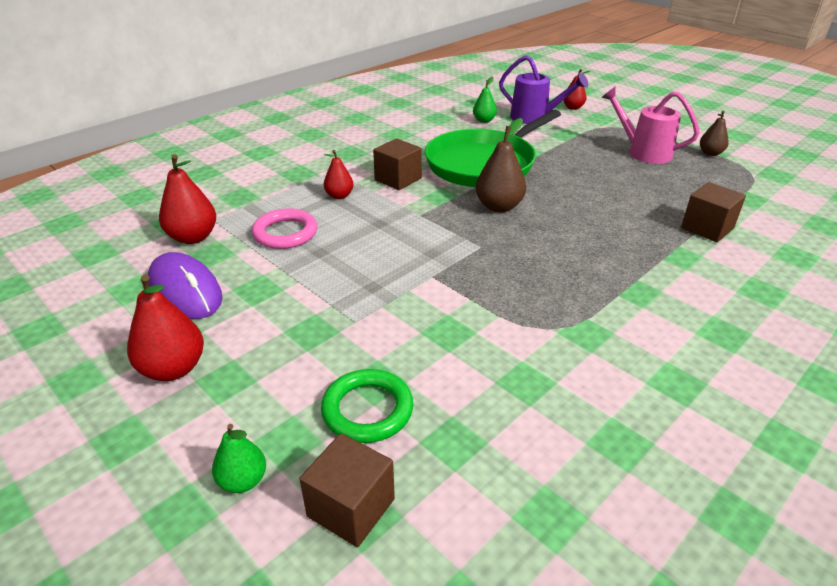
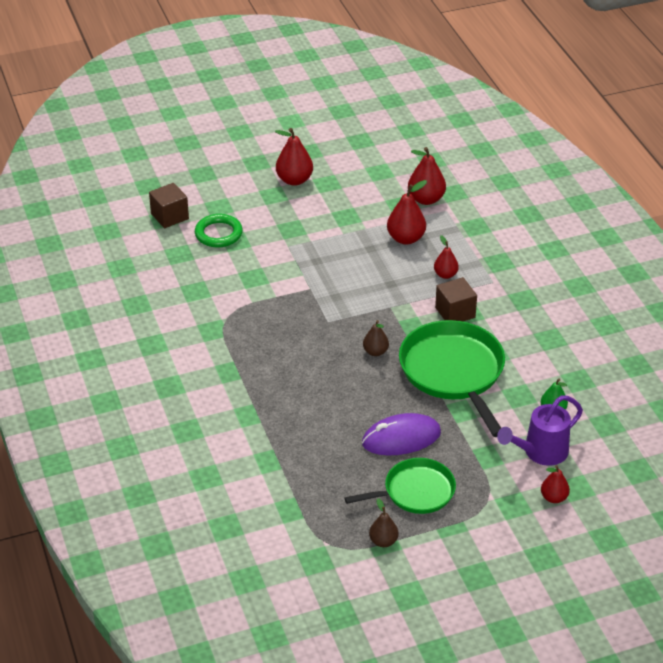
camera: 115 degrees right, 5 degrees up
purple mouse [148,252,222,319] -> purple mouse moved to [362,413,441,456]
green pear [212,424,266,493] -> none
pink ring [252,208,317,249] -> red pear [387,180,427,245]
brown pear [476,118,526,212] -> brown pear [363,320,389,356], size x0.61
pink watering can [601,86,700,164] -> green pan [344,458,456,514]
brown cube [681,182,746,242] -> none

